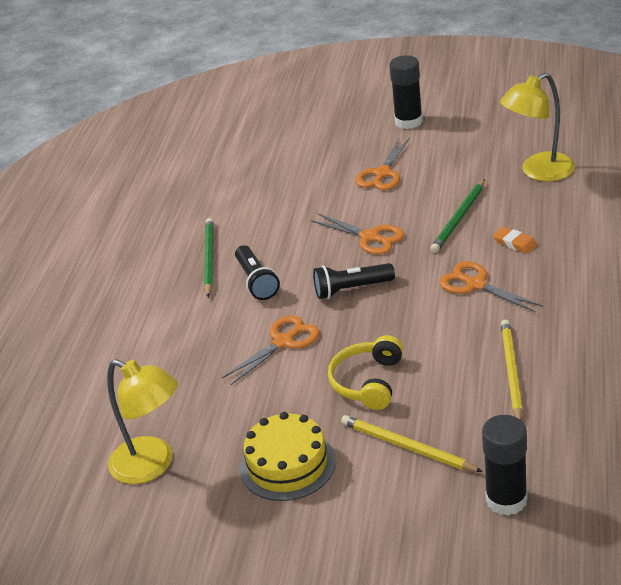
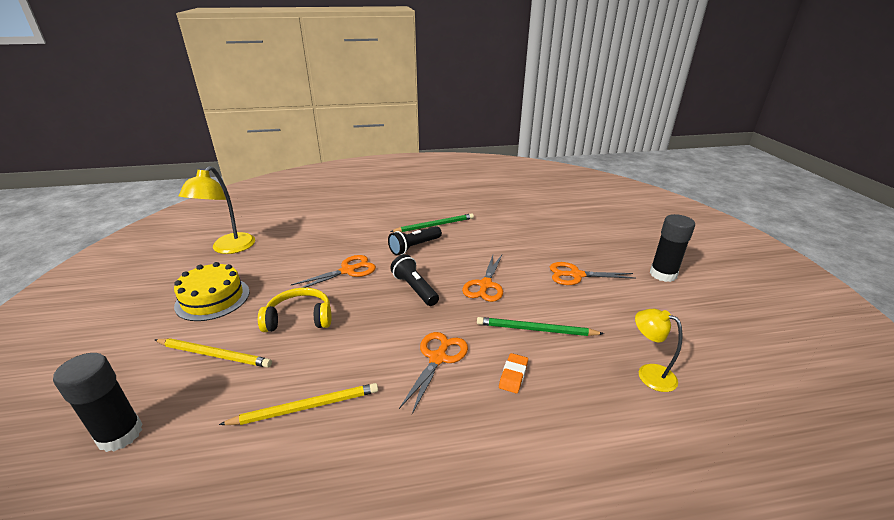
camera: 65 degrees right, 5 degrees down
orange scissors [222,315,319,385] -> orange scissors turned 60 degrees counterclockwise [291,255,376,288]
yellow pencil [341,415,483,472] -> yellow pencil turned 90 degrees clockwise [155,338,272,368]
yellow lamp [500,73,575,182] -> yellow lamp [635,309,683,392], size x0.63

